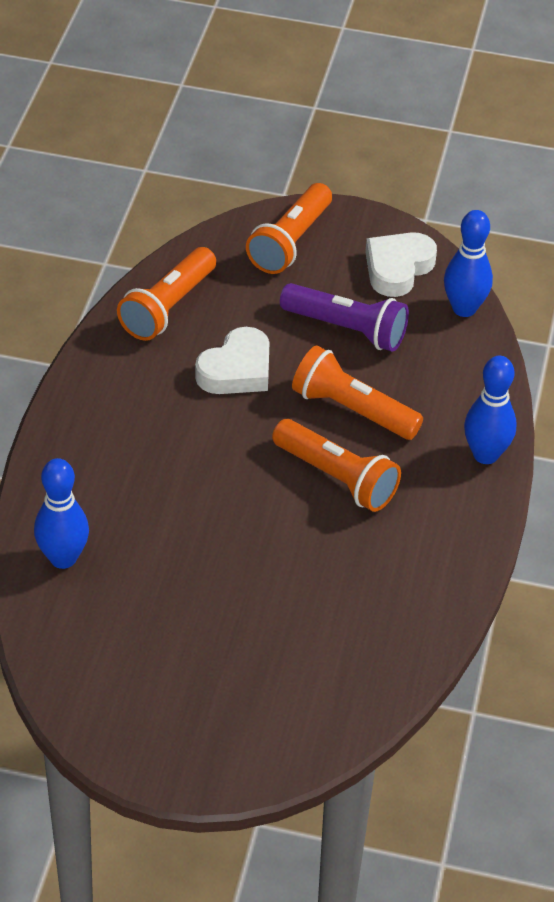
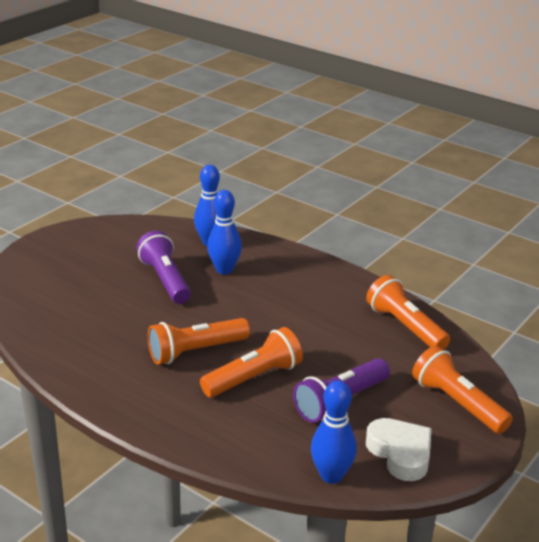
camera: 115 degrees right, 15 degrees down
white heart [195,327,270,394] -> none
blue bowling pin [464,356,517,464] -> blue bowling pin moved to [207,190,242,275]
none -> purple flashlight [137,231,191,304]

